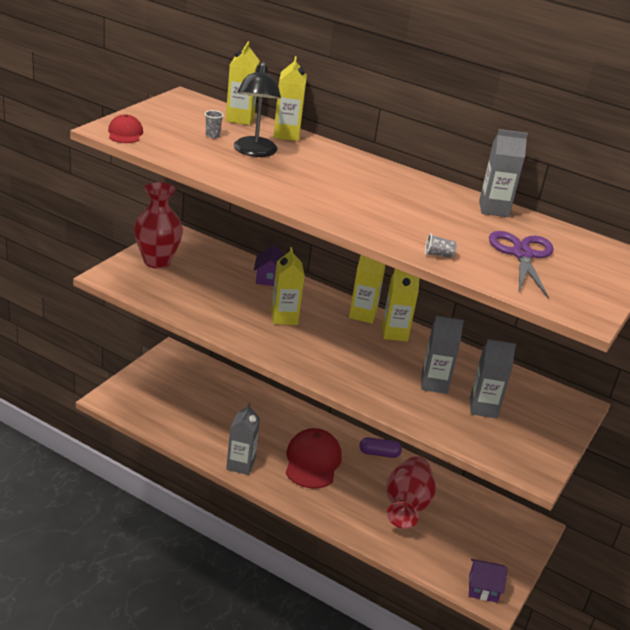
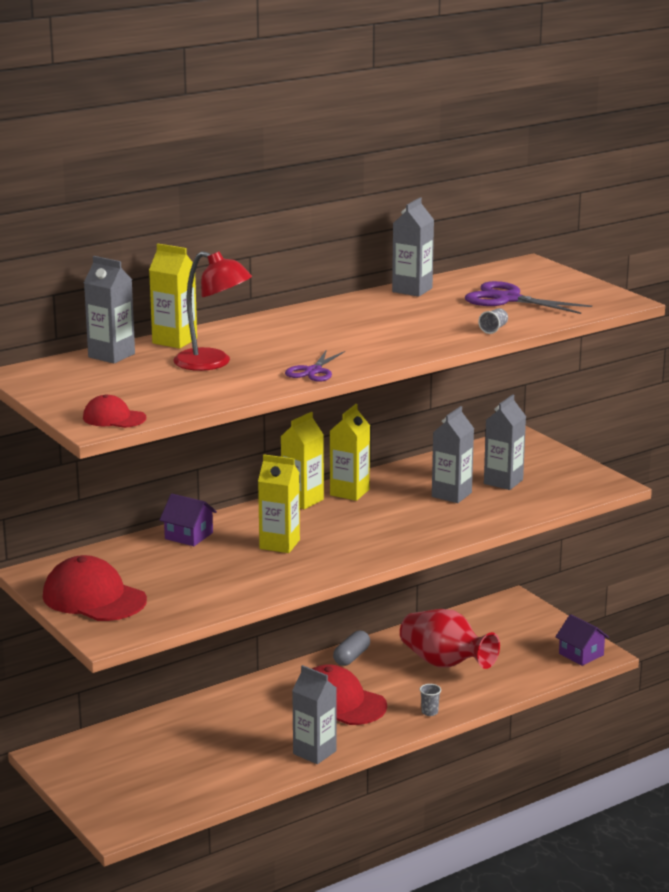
camera: 60 degrees left, 10 degrees down
red vase [134,182,183,269] -> red cap [43,555,147,621]
grey cup [205,110,224,138] -> grey cup moved to [420,684,441,716]
yellow carton [226,42,260,125] -> grey carton [84,256,135,364]
black lamp [234,62,281,157] -> red lamp [173,251,252,371]
purple capsule [359,437,402,458] -> grey capsule [333,631,370,666]
purple house [469,559,508,603] -> purple house turned 75 degrees counterclockwise [555,614,609,666]
none -> purple scissors [285,349,345,382]

